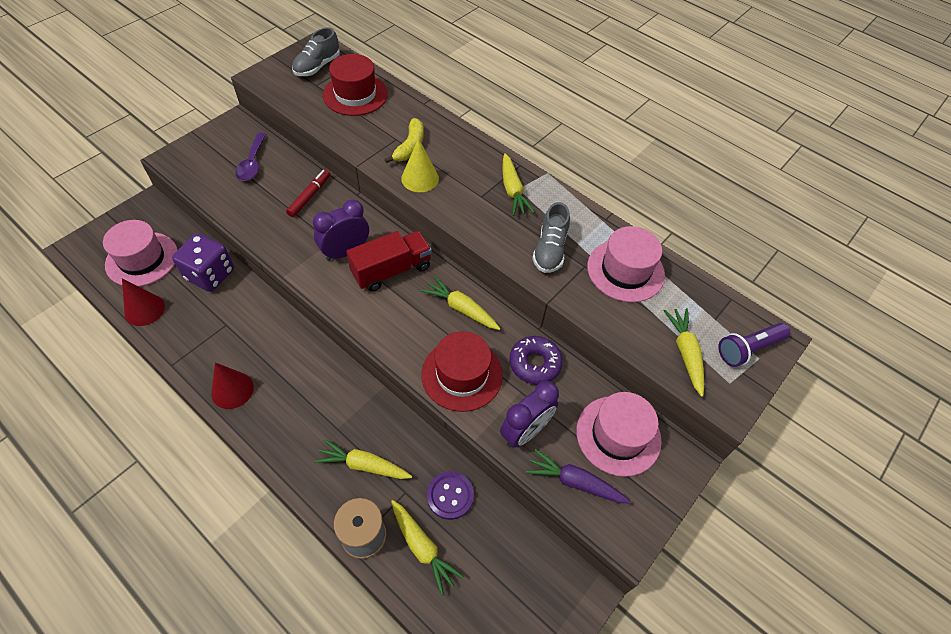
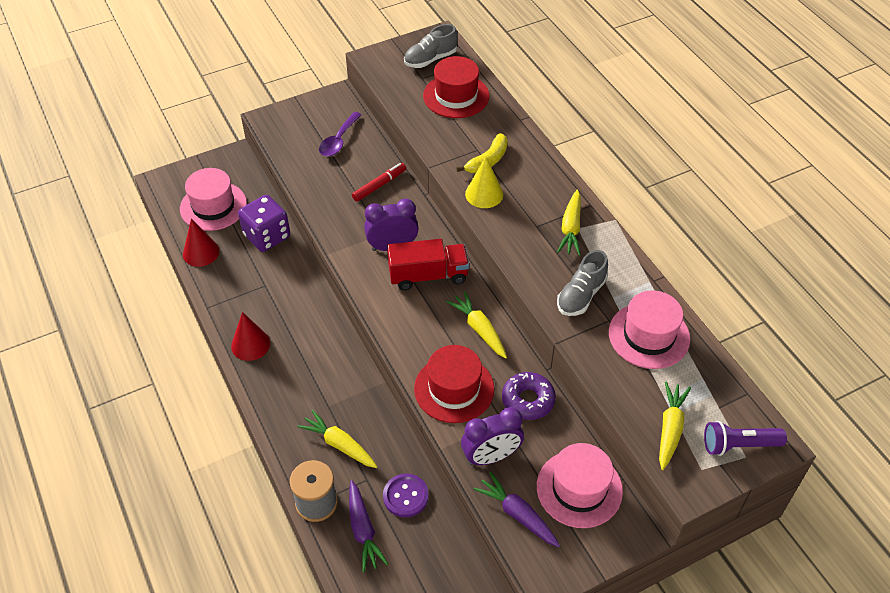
camera: 25 degrees right, 5 degrees down
yellow carrot [391,500,464,596] -> purple carrot [349,480,388,572]

